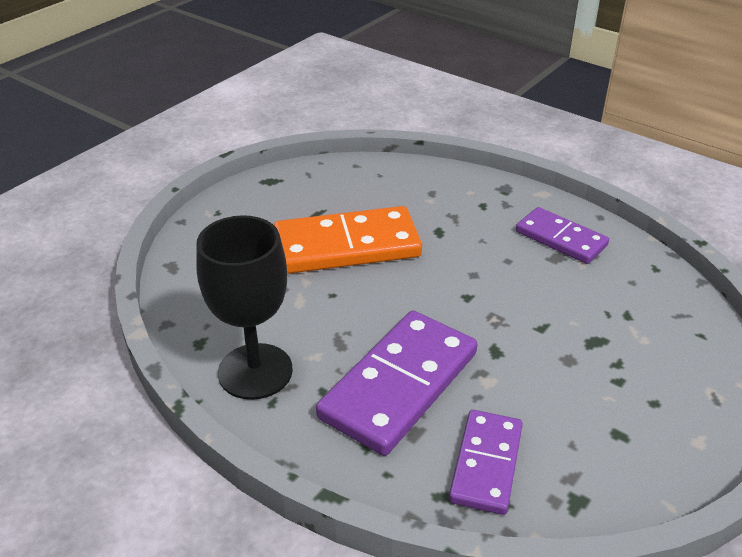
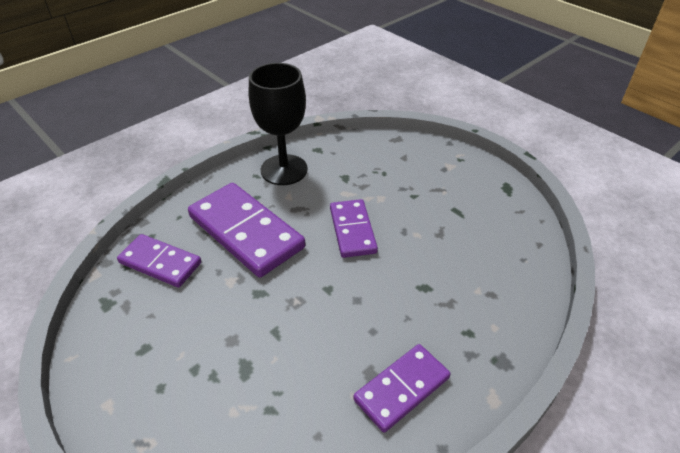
camera: 100 degrees right, 5 degrees up
orange domino [274,206,422,274] -> none
none -> purple domino [330,199,378,258]

